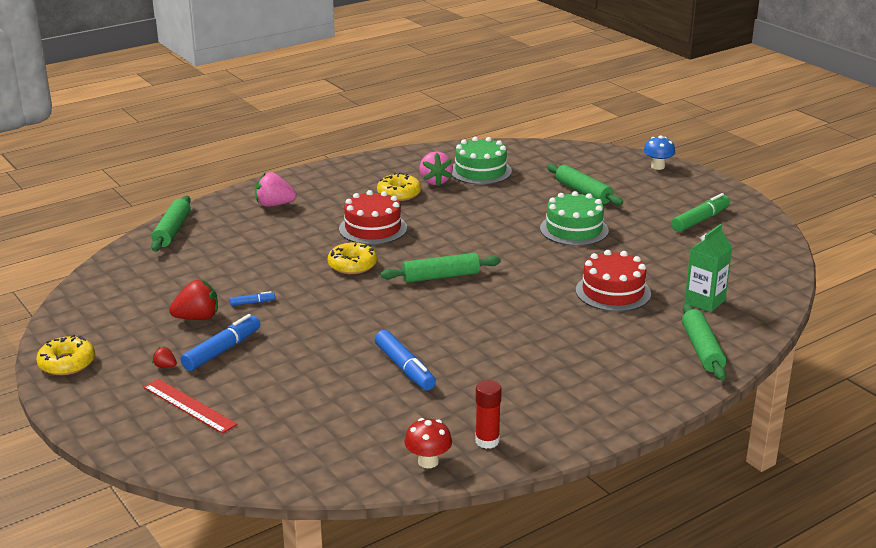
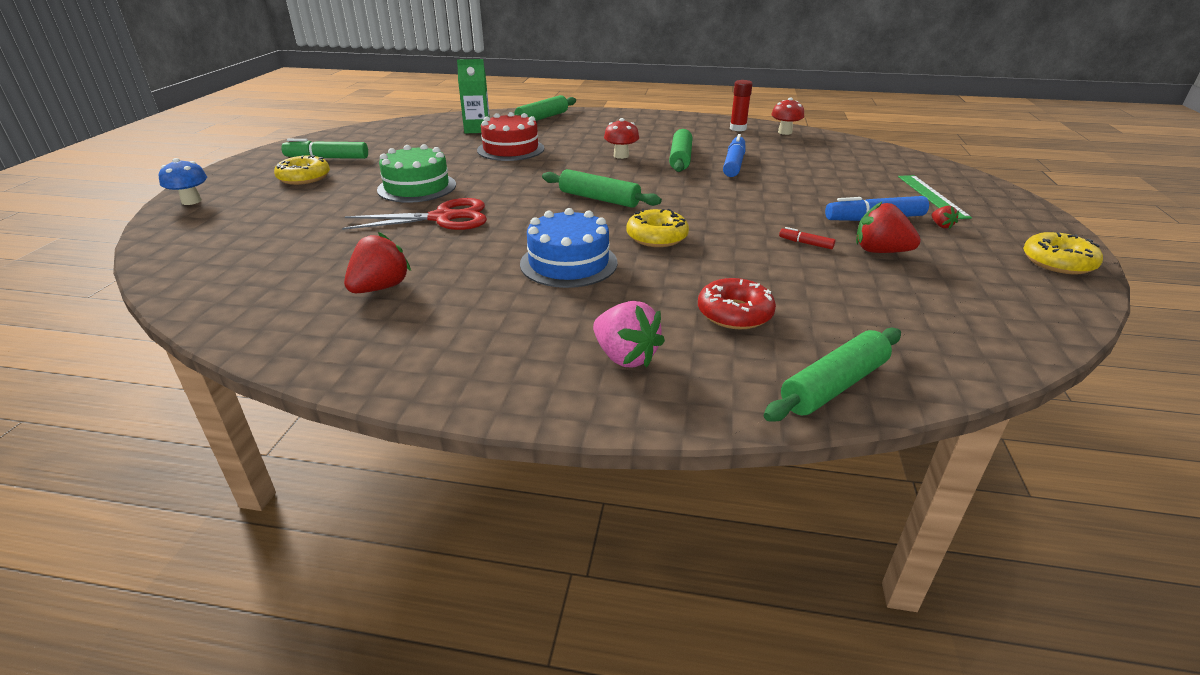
camera: 135 degrees left, 5 degrees up
red ruler [144,379,238,434] -> green ruler [898,175,972,219]
blue marker [230,291,275,306] -> red marker [779,227,835,249]
red cake [339,190,407,245] -> blue cake [520,208,618,288]
yellow donut [377,173,421,201] -> yellow donut moved to [274,155,330,185]
pink strawberry [419,151,453,186] -> red strawberry [344,232,411,293]
green cake [452,137,512,185] -> none
green rolling pin [547,164,623,206] -> green rolling pin moved to [669,129,693,172]
none -> red scissors [342,198,487,230]
none -> red mushroom [604,118,639,159]
none -> red donut [698,278,776,330]

